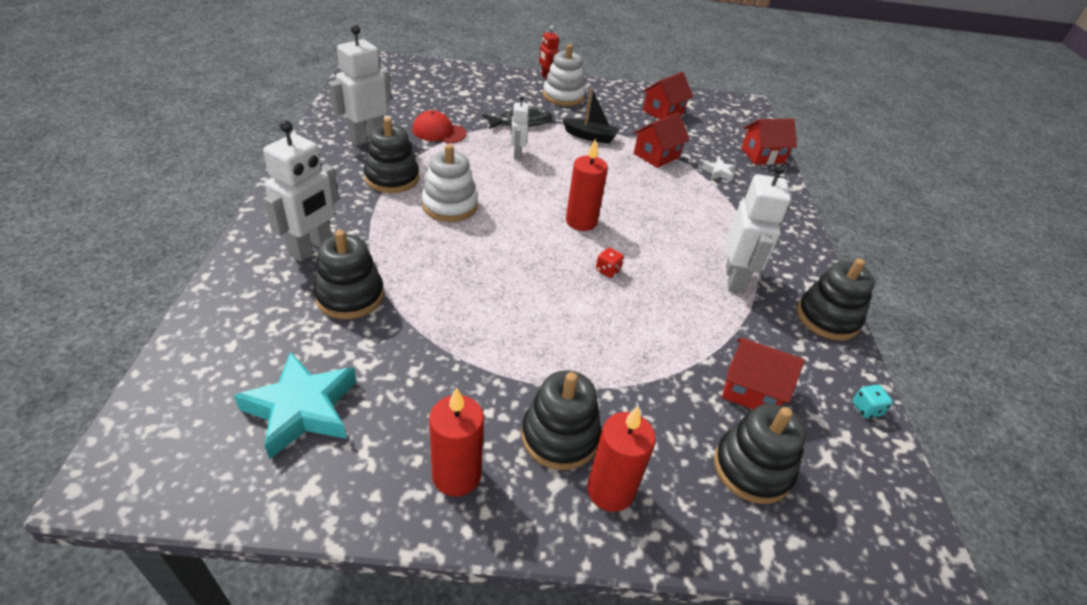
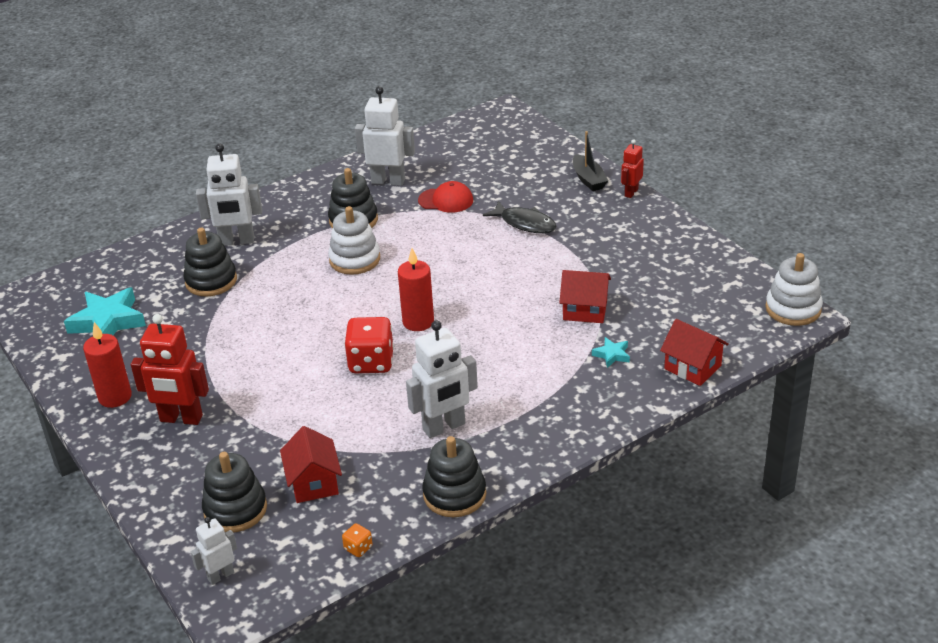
camera: 60 degrees right, 5 degrees down
red cap [412,110,466,143] -> red cap turned 120 degrees clockwise [418,181,473,213]
white robot [510,96,529,160] -> white robot moved to [191,517,237,585]
black stacking toy [522,370,601,470] -> red robot [131,314,209,425]
white stacking toy [543,44,586,106] -> white stacking toy moved to [765,253,823,326]
black boat [562,88,619,144] -> black boat moved to [573,131,608,191]
red candle [587,406,656,512] -> none
red dice [596,248,624,278] -> red dice [344,317,394,373], size x2.23
red house [642,72,693,120] -> none
white star [702,158,736,182] -> turquoise star [592,337,630,368]
turquoise dice [852,385,893,418] -> orange dice [342,523,372,557]

